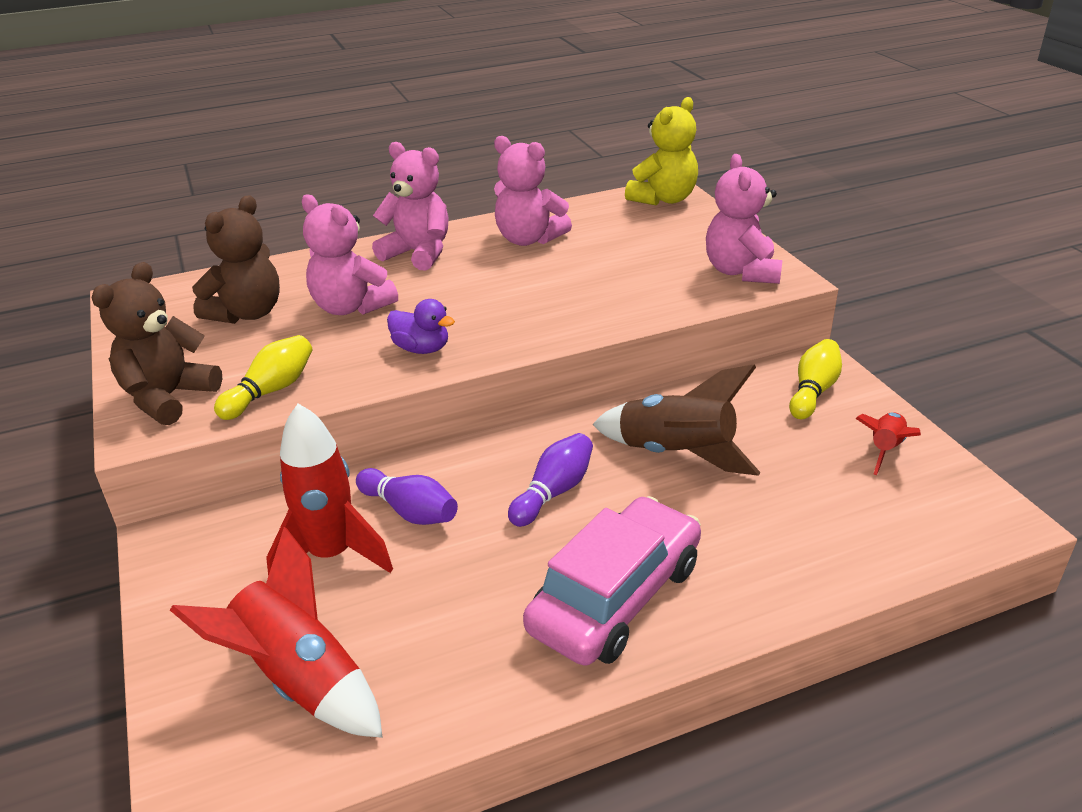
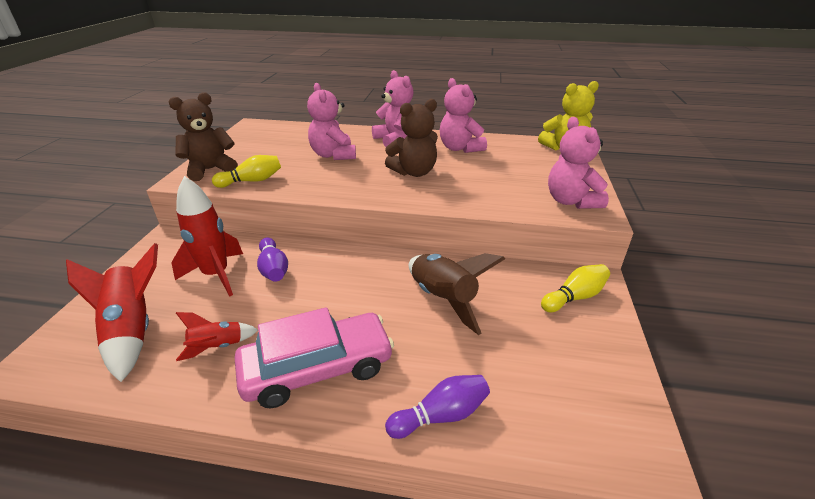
camera: 30 degrees right, 0 degrees up
brown teddy bear [192,195,280,324] -> brown teddy bear moved to [385,99,438,177]
purple duck [387,299,455,354] -> none
purple bowling pin [508,433,593,527] -> purple bowling pin moved to [385,375,490,439]
pink teddy bear [706,154,782,284] -> pink teddy bear turned 45 degrees counterclockwise [548,117,609,209]
red rocket [855,412,921,475] -> red rocket moved to [176,312,258,361]

